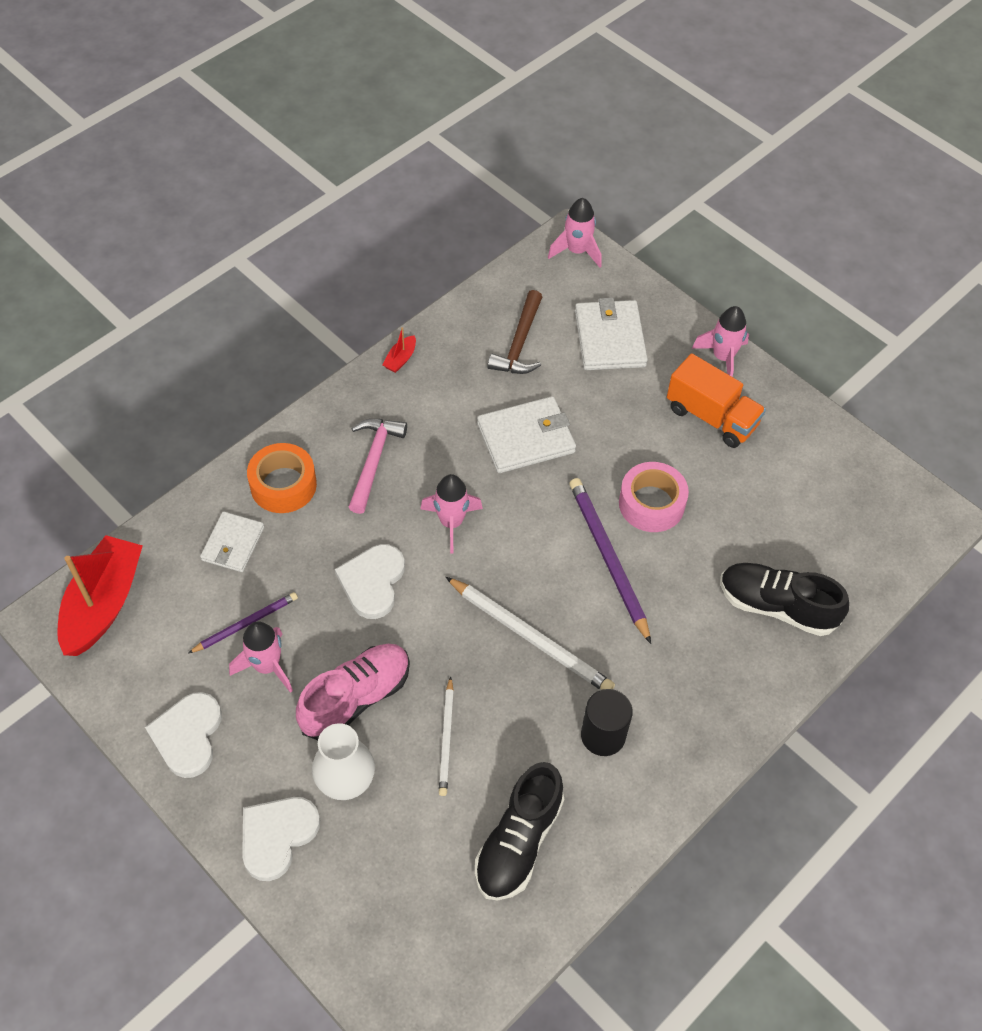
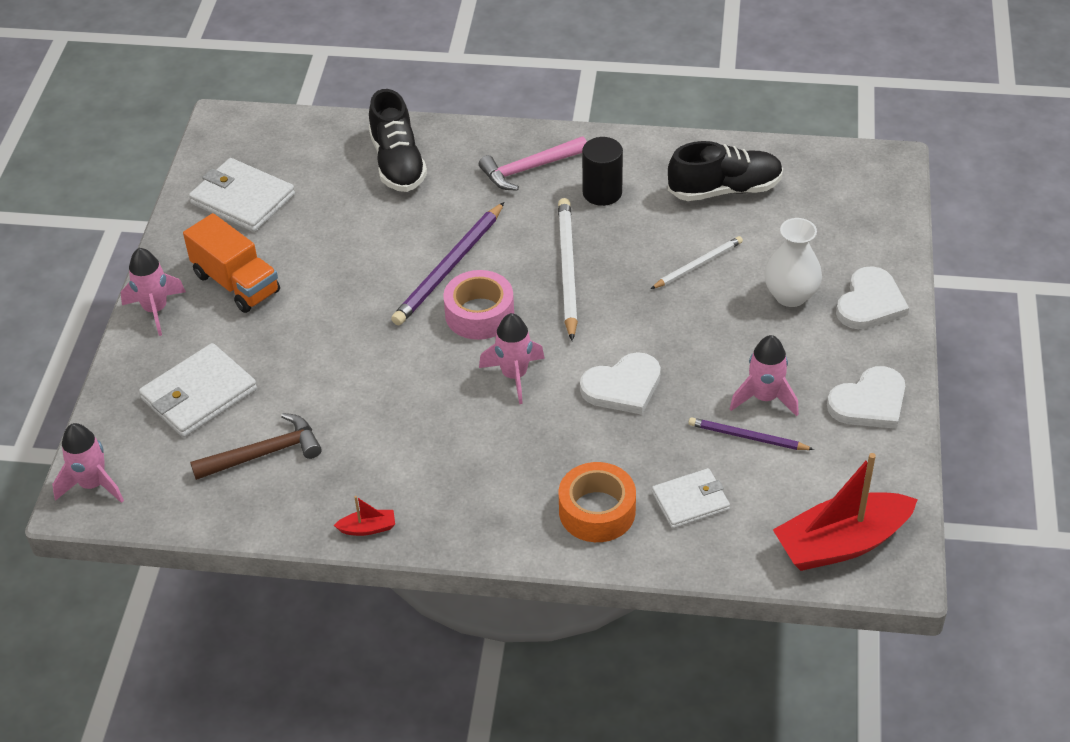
camera: 125 degrees left, 10 degrees down
white heart [242,797,320,881] -> white heart turned 60 degrees counterclockwise [836,266,909,329]
pink shoe [296,644,410,740] -> none
pink hammer [348,419,407,514] -> pink hammer moved to [479,136,587,191]
white wallet [477,396,576,473] -> white wallet moved to [189,158,295,232]
pink tape [619,462,689,532] -> pink tape moved to [443,270,514,340]
orange truck [667,353,766,448] -> orange truck turned 135 degrees clockwise [183,213,280,313]

